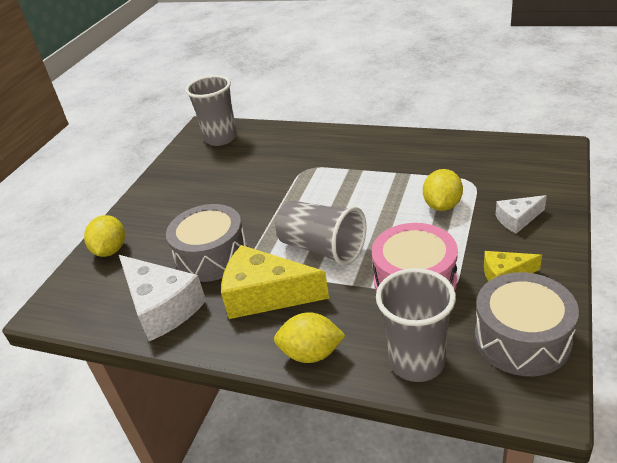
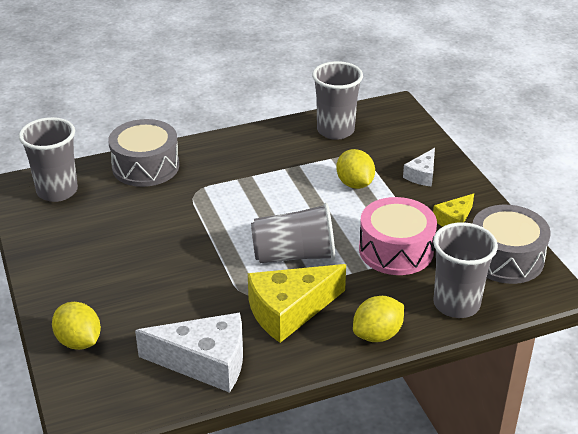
camera: 45 degrees left, 0 degrees up
grey drum [166,204,248,282] -> grey drum moved to [108,119,179,187]
none -> grey cup [312,61,363,140]

